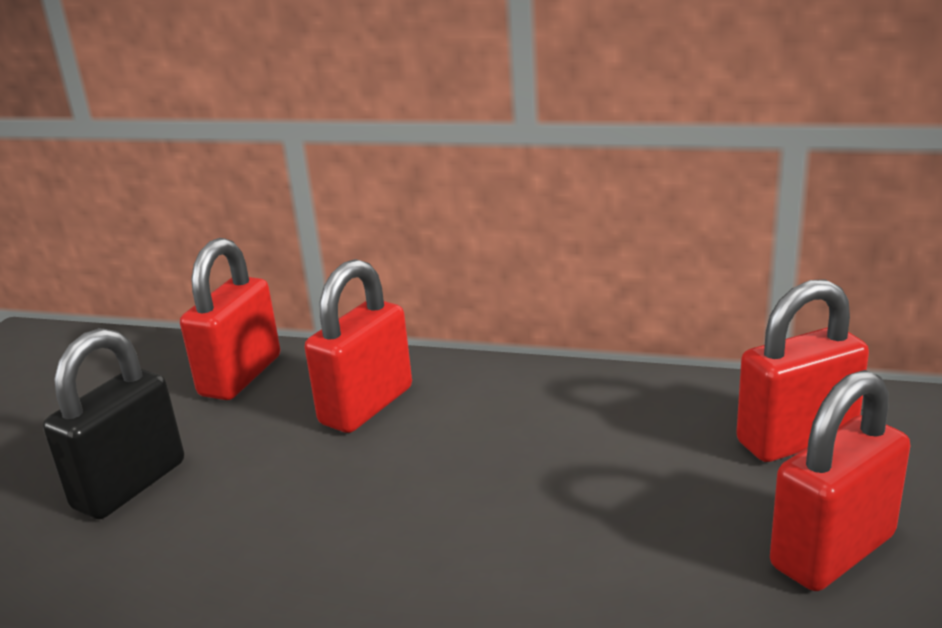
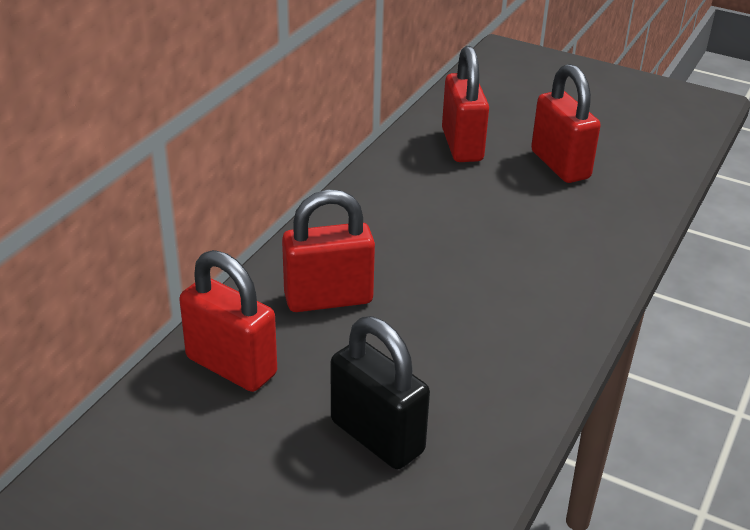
camera: 80 degrees left, 10 degrees up
red padlock [305,259,412,433] -> red padlock turned 60 degrees counterclockwise [282,189,375,312]

